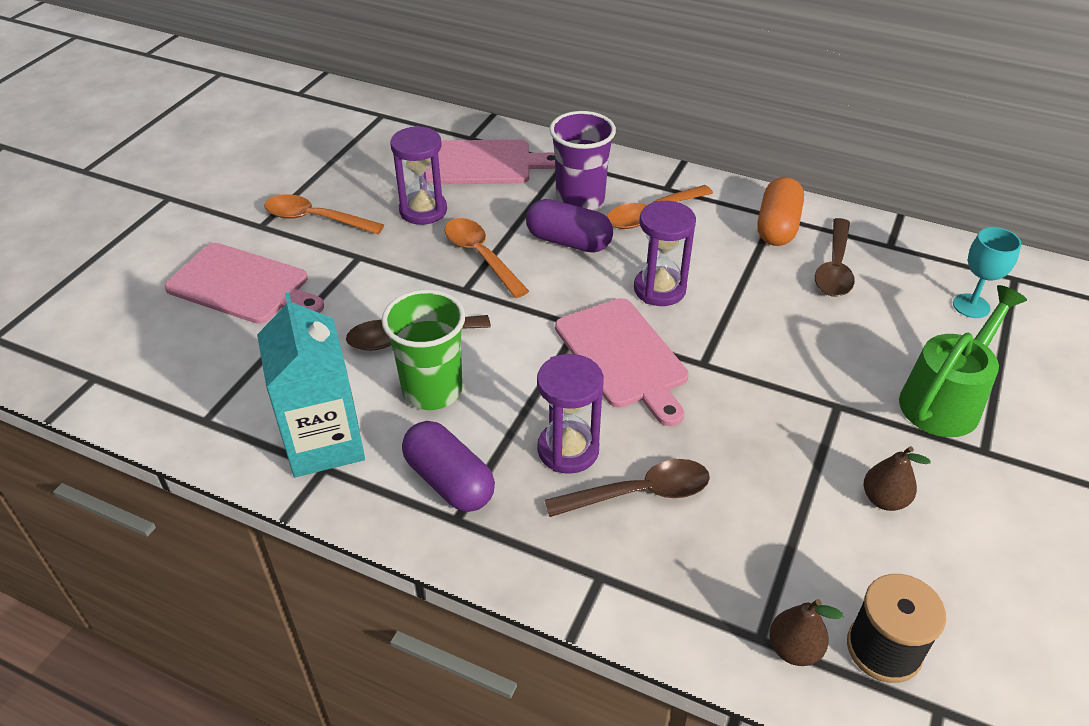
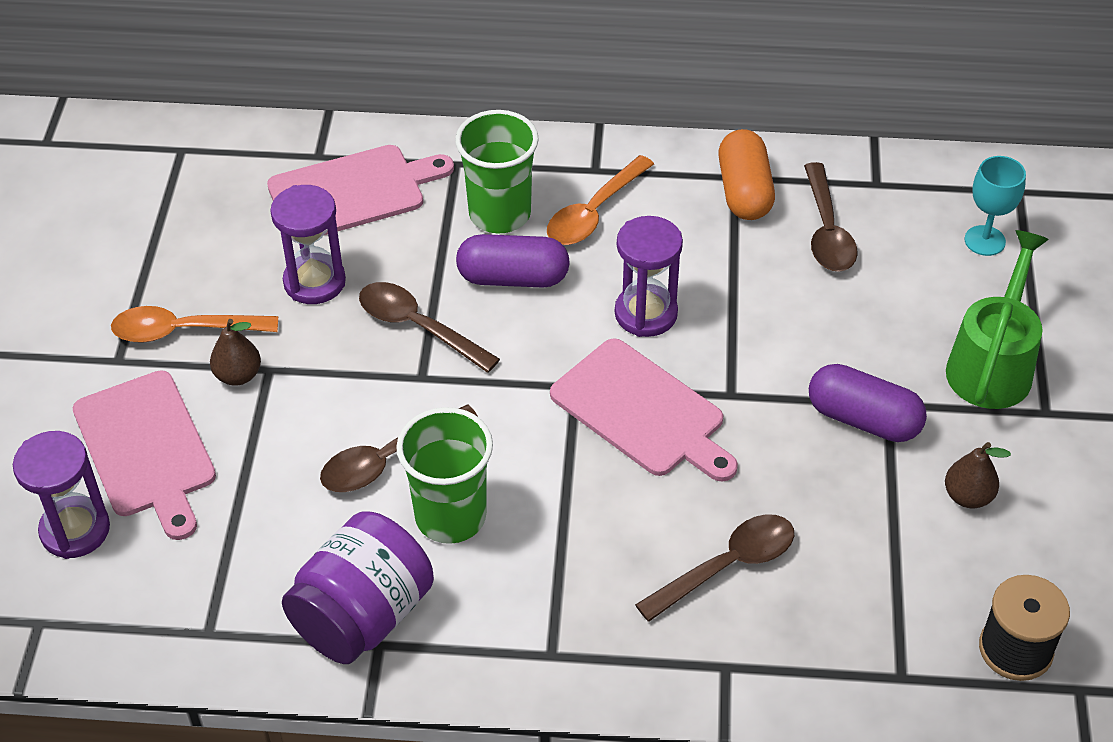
camera: 20 degrees left, 5 degrees up
pink cutting board [164,243,324,324] -> pink cutting board turned 60 degrees clockwise [73,370,216,540]
turquoise carton [257,292,365,477] -> purple jar [282,511,434,664]
purple capsule [402,421,495,512] -> purple capsule moved to [809,364,927,442]
orange spoon [444,218,529,298] -> brown spoon [359,282,500,373]
purple hourglass [537,354,604,474] -> purple hourglass moved to [13,431,110,559]
purple cup [550,111,616,210] -> green cup [455,110,539,233]
brown pear [769,599,843,666] -> brown pear moved to [210,319,261,386]

